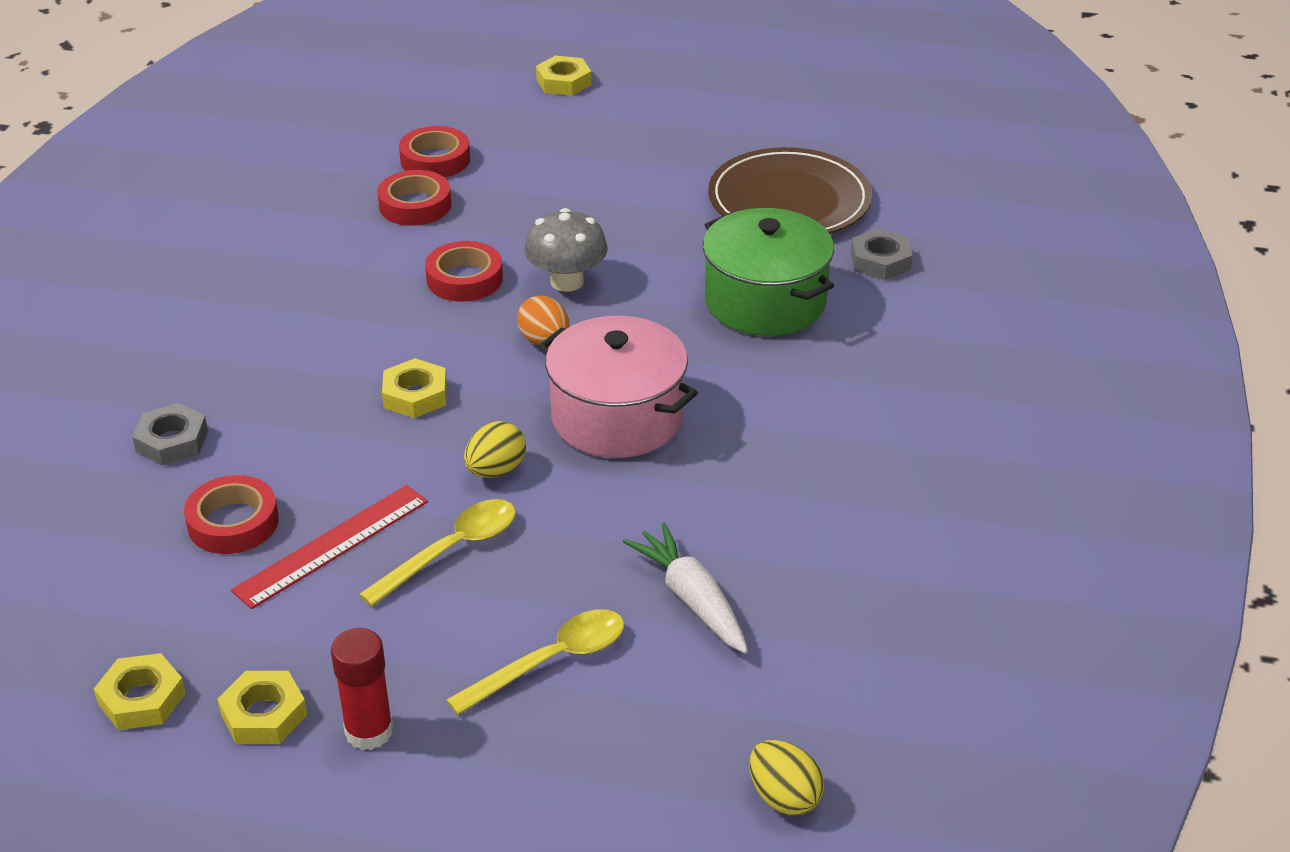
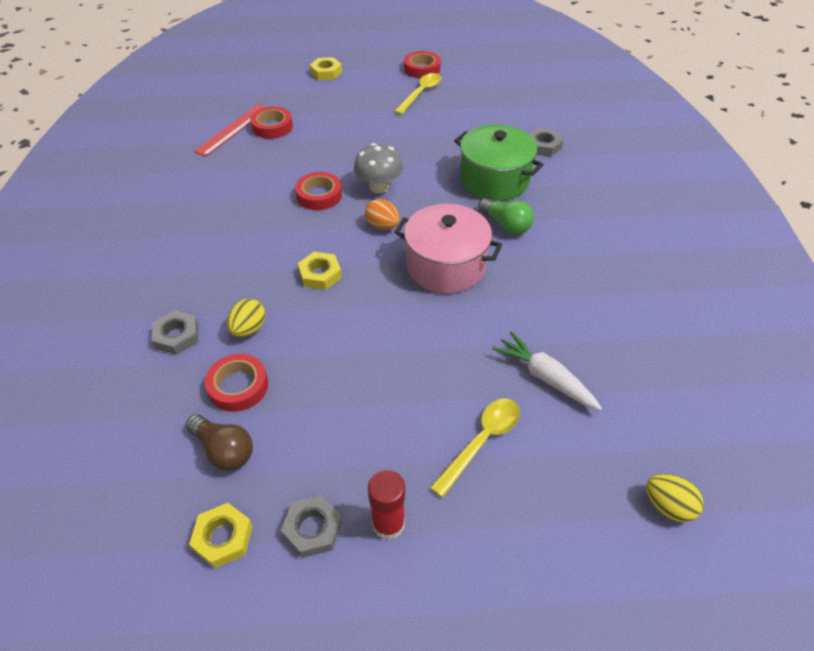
camera: 15 degrees left, 10 degrees up
yellow nut [218,671,307,744] -> grey nut [281,495,342,558]
red ruler [231,485,428,609] -> red ruler moved to [194,104,266,157]
yellow spoon [359,499,516,606] -> yellow spoon moved to [394,73,442,115]
red tape [377,170,451,226] -> red tape moved to [404,51,441,79]
yellow egg [464,421,526,478] -> yellow egg moved to [227,299,266,337]
brown plate [708,147,872,234] -> none
none -> brown light bulb [186,414,253,471]
none -> green light bulb [478,198,534,235]

